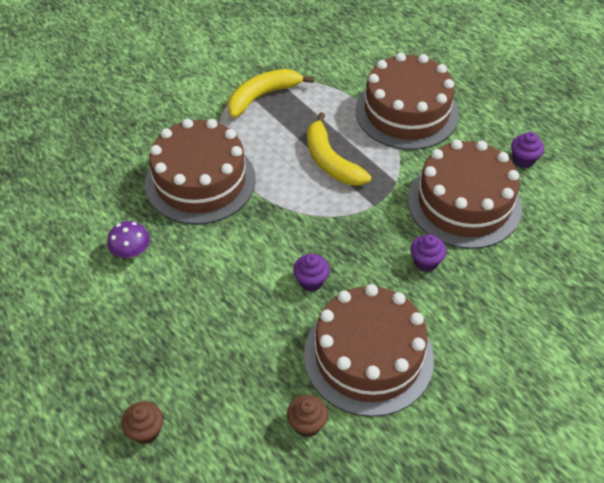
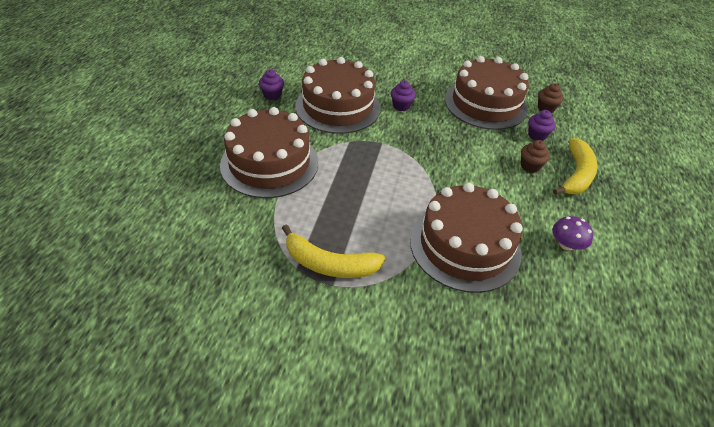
camera: 130 degrees left, 5 degrees down
brown cupcake [121,401,163,444] -> brown cupcake moved to [521,140,550,173]
purple cupcake [293,253,330,292] -> purple cupcake moved to [528,110,556,141]
yellow banana [307,112,371,186] -> yellow banana moved to [553,138,597,195]

